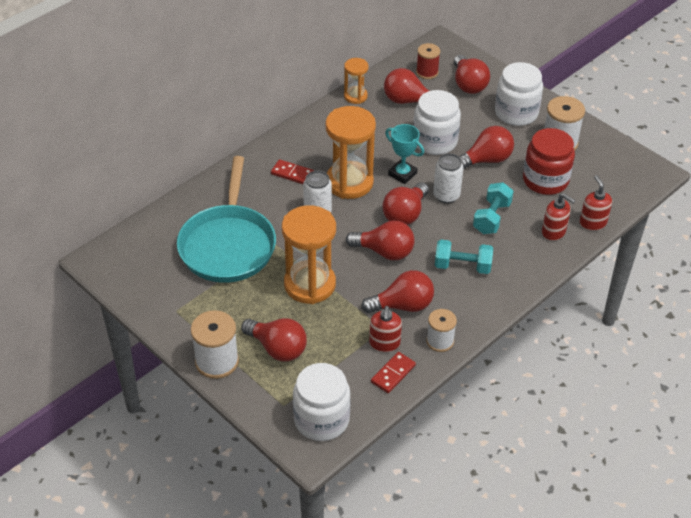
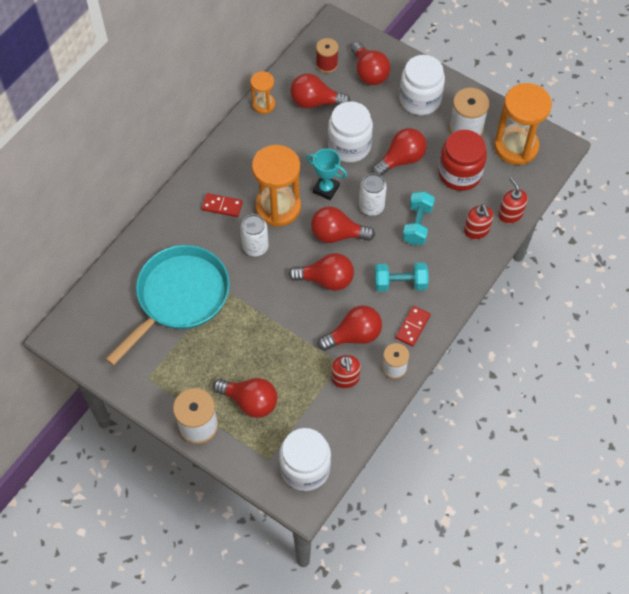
camera: 10 degrees left, 15 degrees up
turquoise pan [177,156,276,283] -> turquoise pan turned 135 degrees counterclockwise [106,245,230,366]
orange hourglass [282,205,336,304] -> orange hourglass moved to [494,83,552,165]
red domino [371,352,416,393] -> red domino moved to [396,306,431,347]
red light bulb [382,182,429,225] -> red light bulb turned 75 degrees clockwise [311,206,375,243]
red soap dispenser [542,193,575,241] -> red soap dispenser turned 45 degrees clockwise [464,204,493,240]

